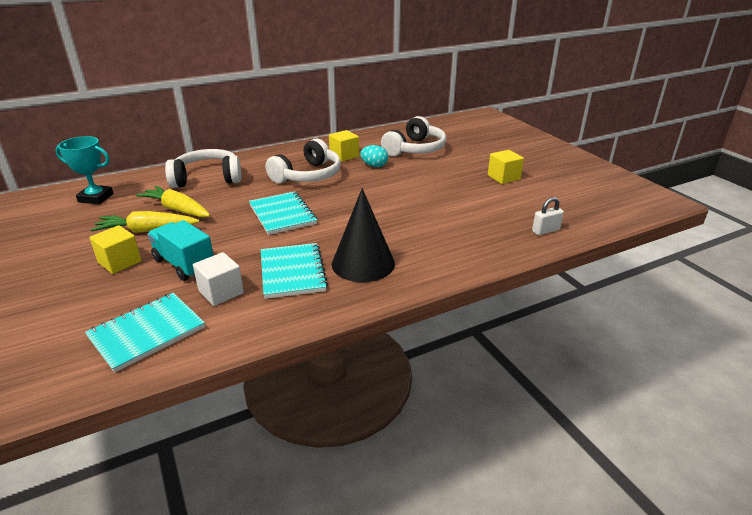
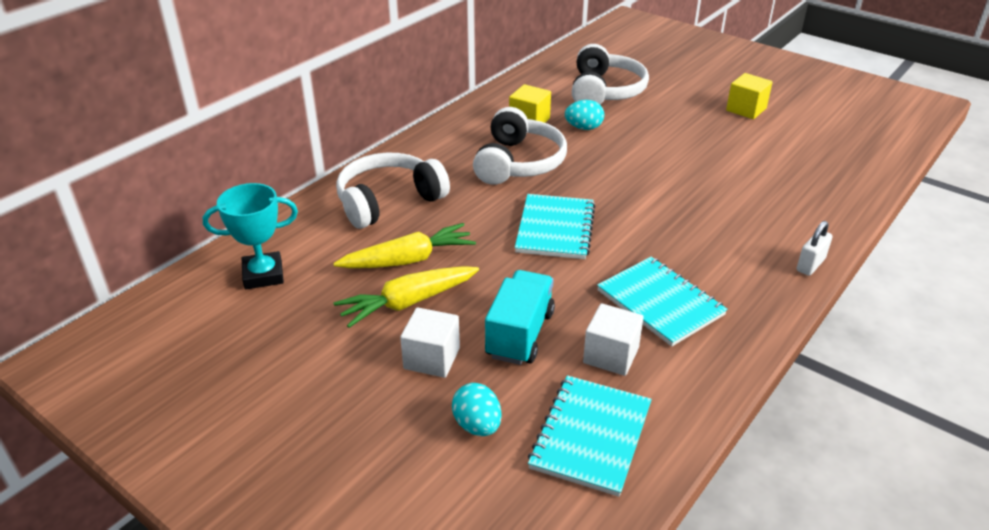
camera: 25 degrees left, 5 degrees up
yellow cube [89,225,142,274] -> white cube [400,307,460,378]
yellow carrot [136,186,210,217] -> yellow carrot turned 150 degrees clockwise [333,223,476,268]
turquoise truck [147,220,214,281] -> turquoise truck turned 90 degrees clockwise [485,270,555,365]
turquoise notebook [249,191,317,235] -> turquoise notebook turned 60 degrees clockwise [515,194,595,259]
black cone [332,188,395,282] -> none
white padlock [532,197,564,235] -> white padlock moved to [797,221,833,276]
none -> turquoise egg [452,383,502,436]

